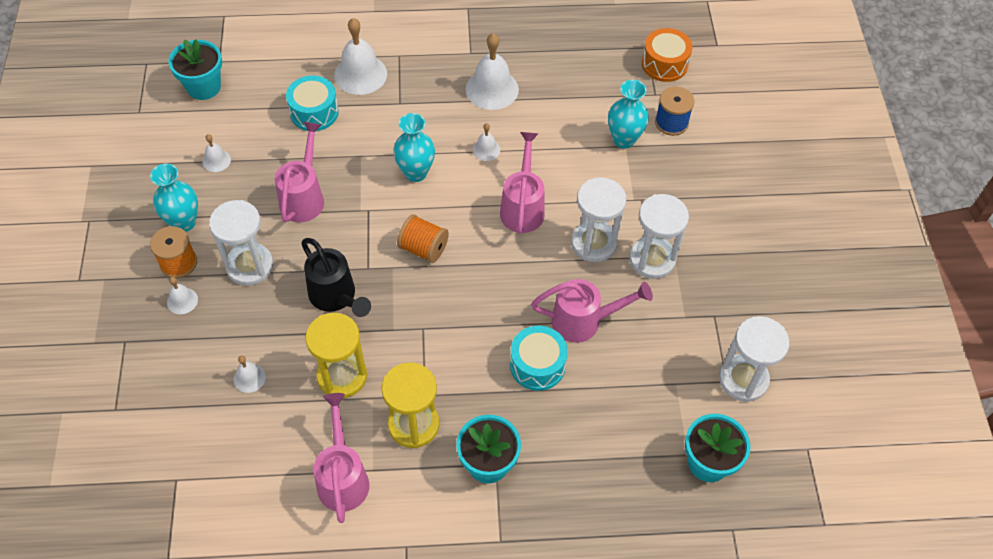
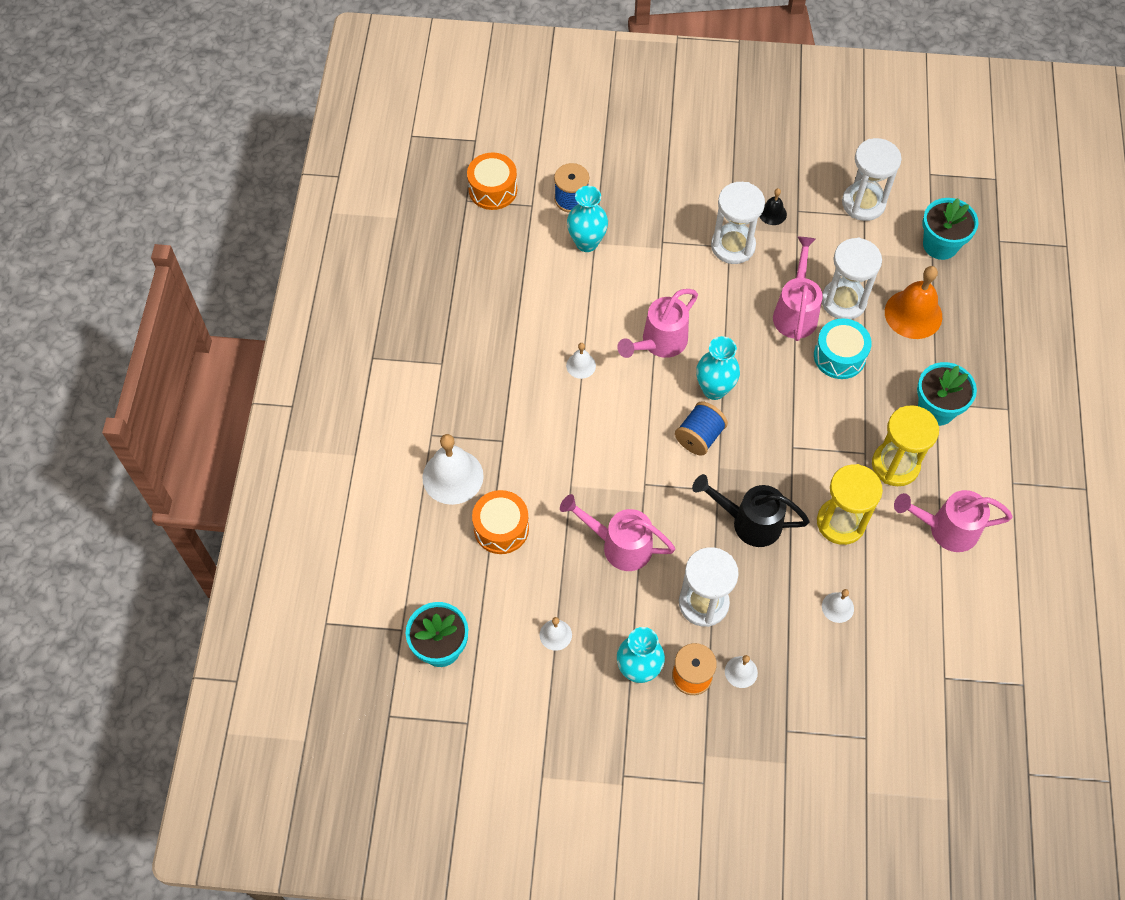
camera: 80 degrees left, 5 degrees up
turquoise drum [286,75,339,131] -> orange drum [472,490,529,554]
black watering can [301,238,371,317] -> black watering can turned 135 degrees counterclockwise [692,474,810,547]
turquoise vase [393,113,435,182] -> turquoise vase moved to [696,336,740,400]
orange spool [397,214,449,263] -> blue spool [675,401,728,456]
white bell [466,33,519,110] -> none
pink watering can [500,132,545,234] -> pink watering can turned 60 degrees counterclockwise [617,289,698,358]
white hourglass [571,177,626,262] -> white hourglass moved to [822,238,882,320]
none -> black bell [759,188,787,225]
none -> orange bell [885,266,942,339]

